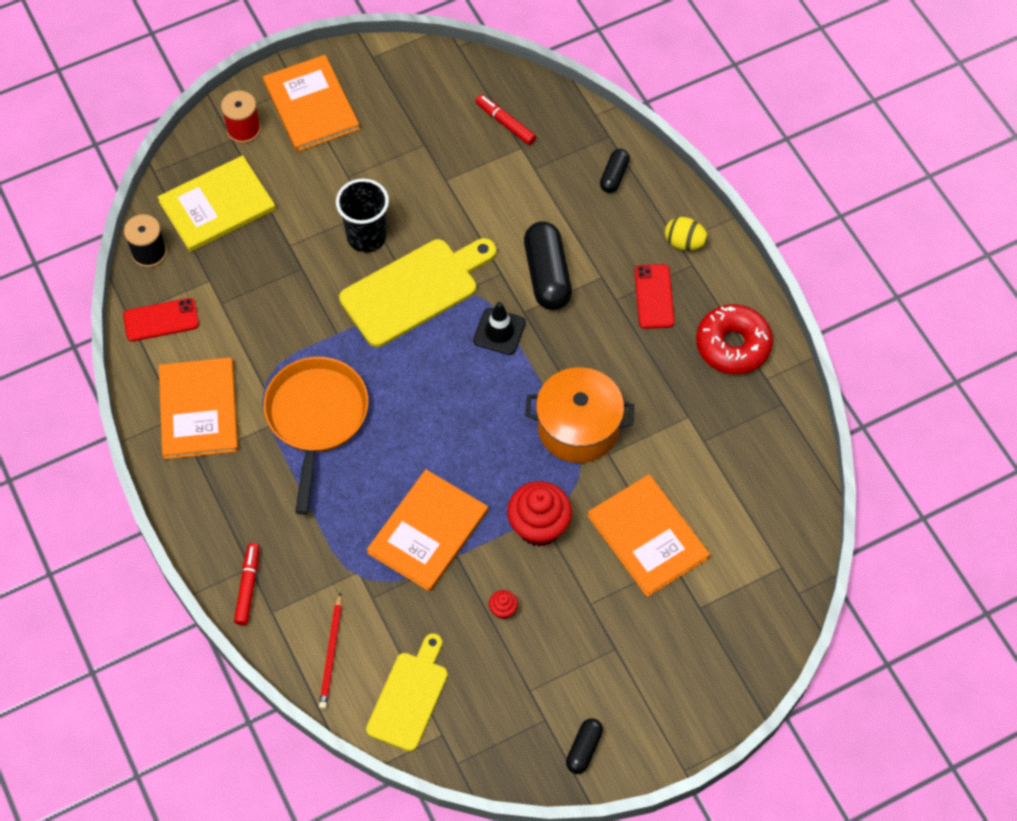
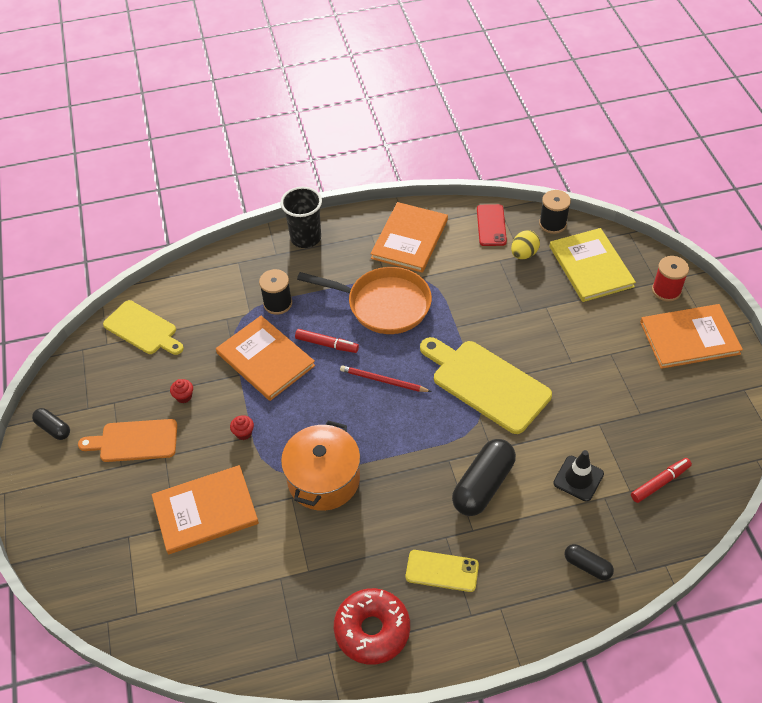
camera: 105 degrees right, 10 degrees down
orange book [159,357,238,459] -> orange book turned 75 degrees counterclockwise [370,202,448,273]
red marker [234,543,259,625] -> red marker moved to [295,329,359,353]
red pencil [319,593,342,709] -> red pencil moved to [340,365,431,392]
black cup [336,179,389,253] -> black cup moved to [280,187,322,248]
yellow cutting board [339,238,496,347] -> yellow cutting board turned 150 degrees clockwise [420,337,552,434]
black traffic cone [473,302,526,355] -> black traffic cone moved to [553,450,604,502]
red cupcake [507,481,572,546] -> red cupcake [230,415,254,440], size x0.44
black capsule [524,221,572,310] -> black capsule turned 60 degrees counterclockwise [452,439,516,516]
red phone [634,264,675,329] -> yellow phone [406,550,479,592]
yellow egg [665,217,708,251] -> yellow egg moved to [511,230,540,259]
none -> orange cutting board [78,419,177,462]
none -> black spool [259,269,292,315]

